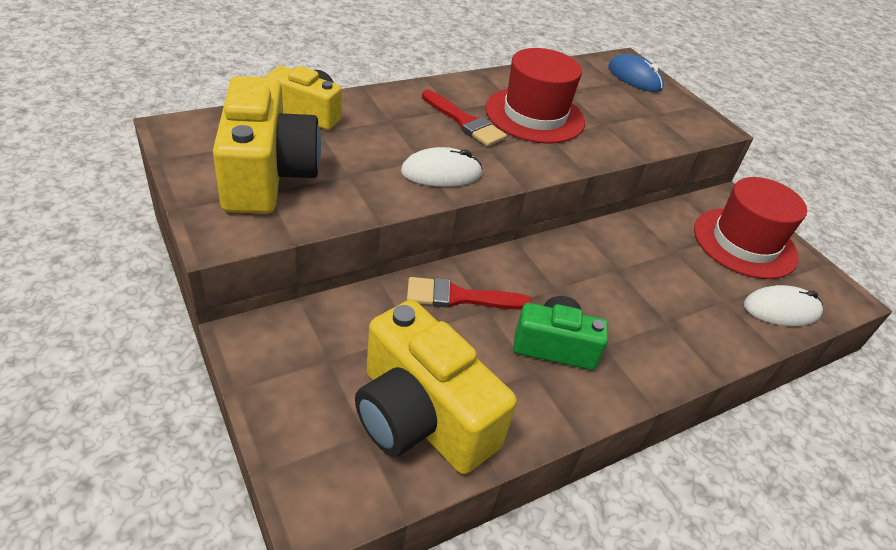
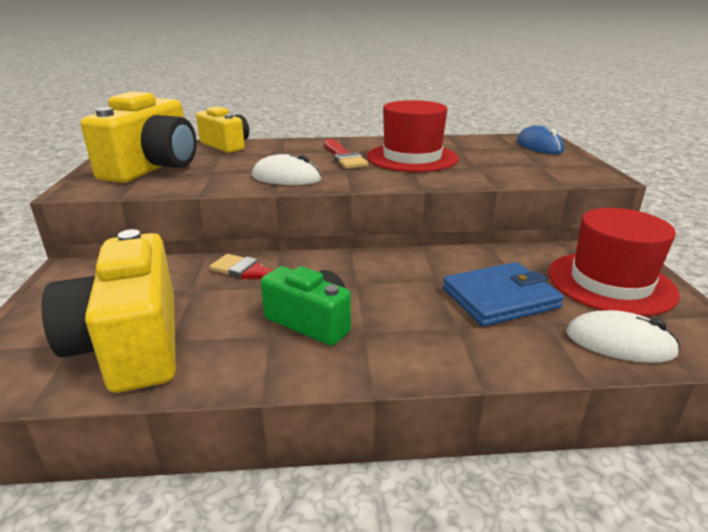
camera: 30 degrees right, 15 degrees down
none -> blue wallet [443,262,564,327]

